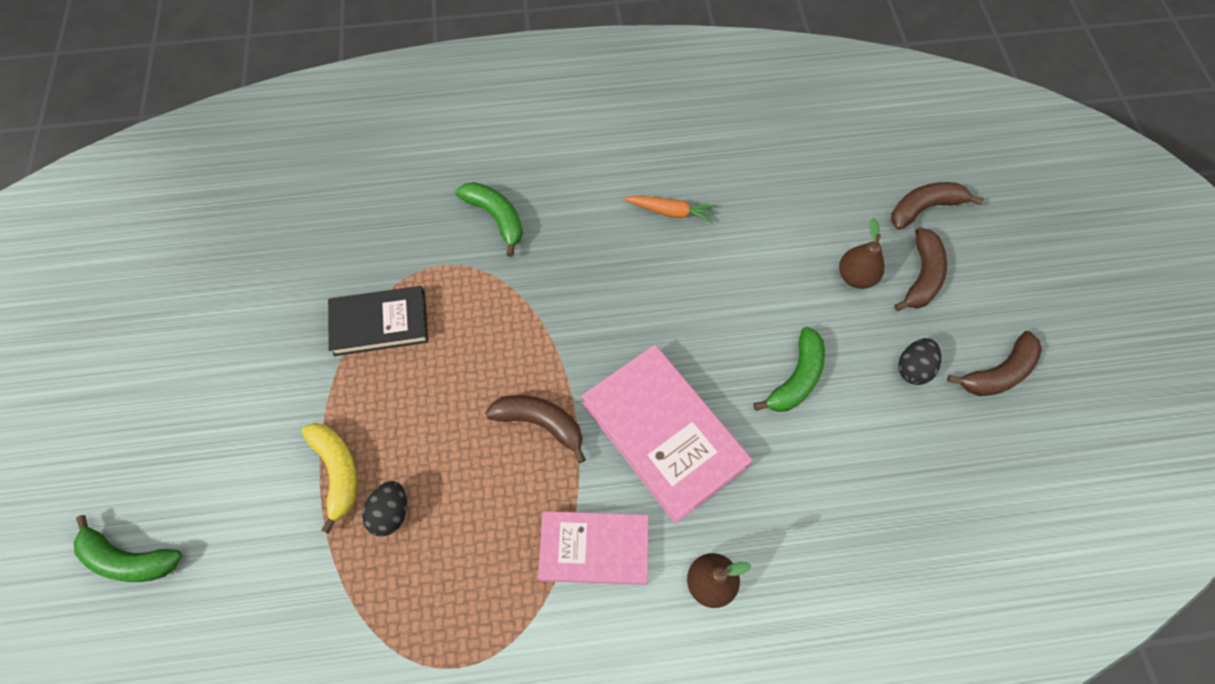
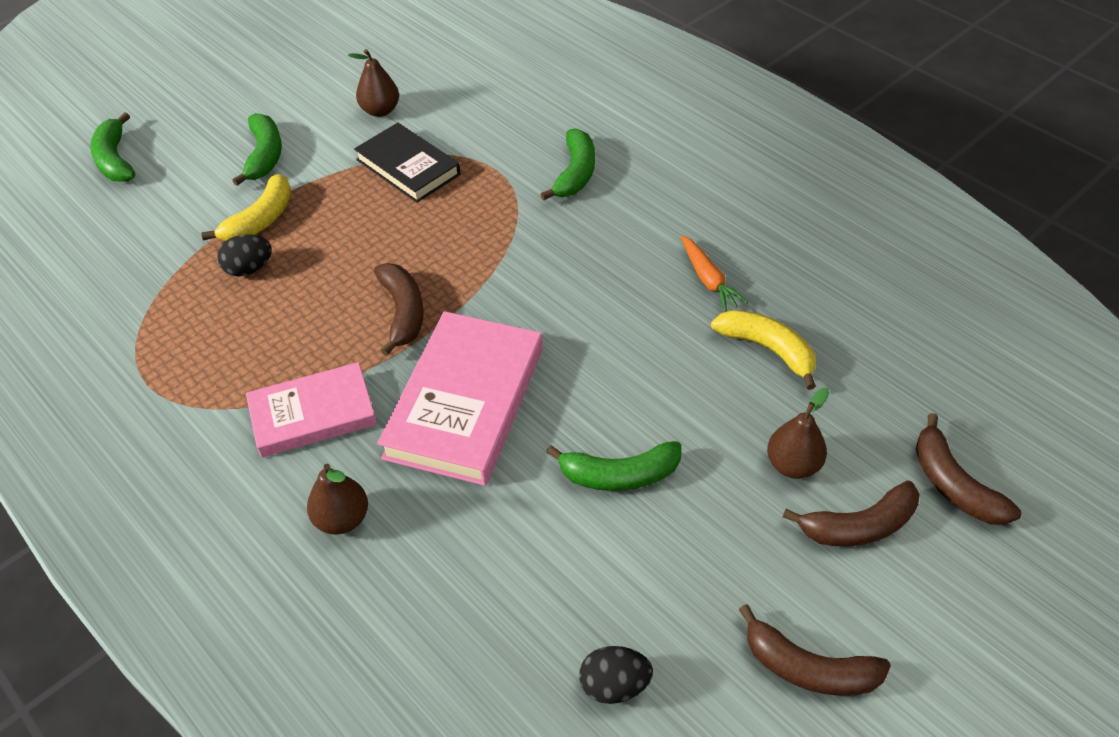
camera: 55 degrees right, 15 degrees down
pink book [538,511,648,585] -> pink book turned 75 degrees counterclockwise [246,362,377,458]
brown banana [891,182,984,230] -> brown banana turned 150 degrees counterclockwise [916,413,1021,525]
black egg [898,338,941,385] -> black egg moved to [579,646,653,704]
none -> green banana [232,113,282,186]
none -> brown pear [348,49,399,117]
none -> yellow banana [711,310,816,390]

